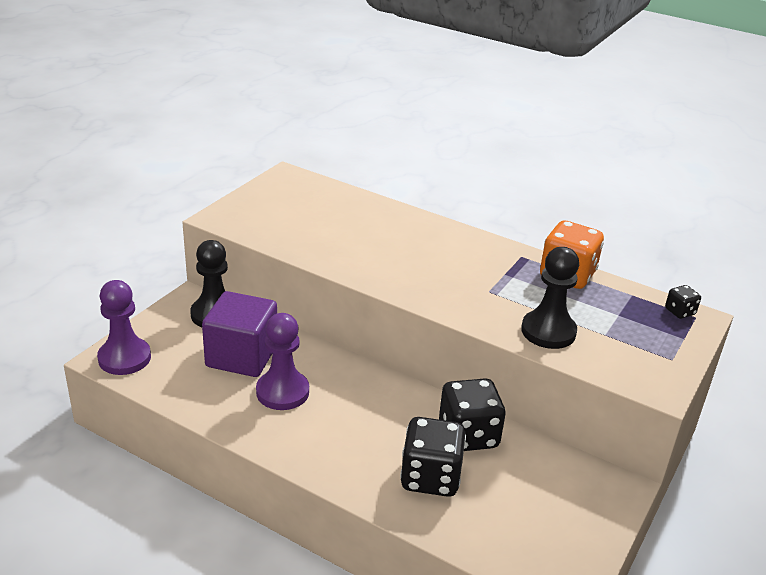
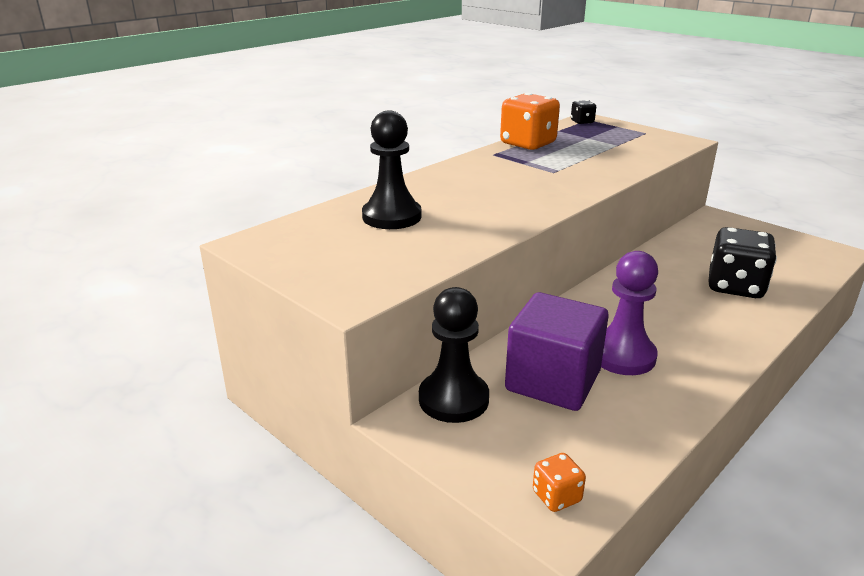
camera: 75 degrees left, 5 degrees down
purple pawn [97,280,151,375] -> orange dice [533,453,586,512]
black dice [439,378,506,451] -> none
black pawn [521,247,579,349] -> black pawn moved to [362,110,422,229]

